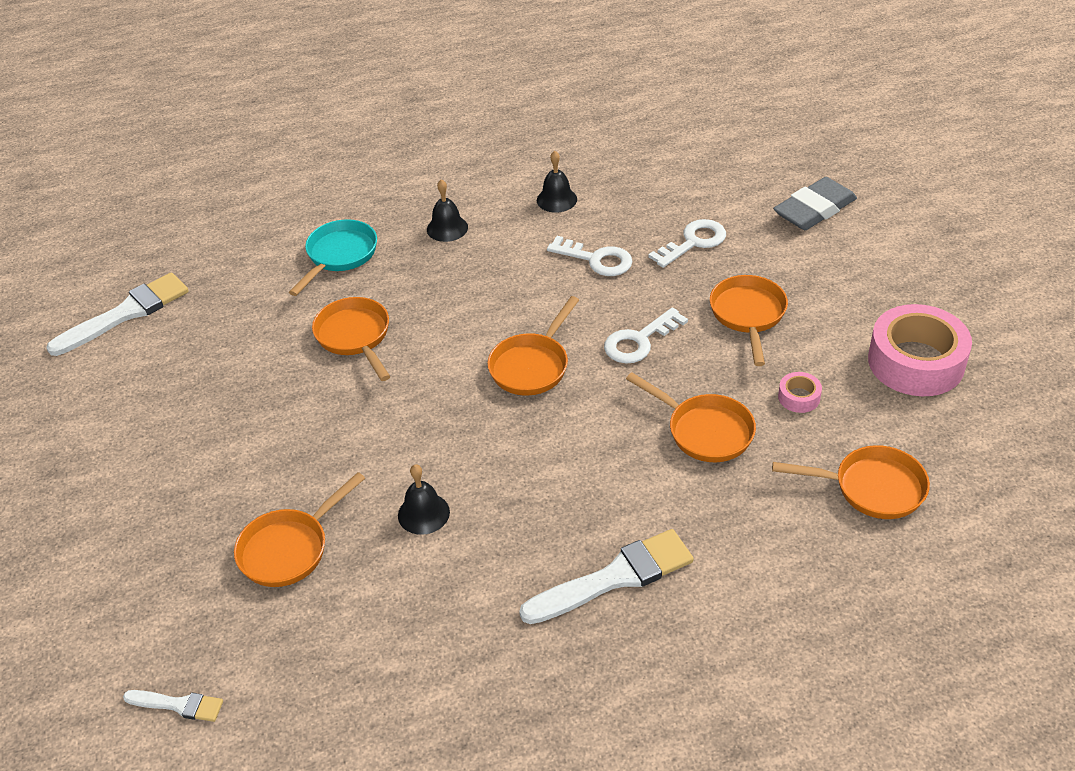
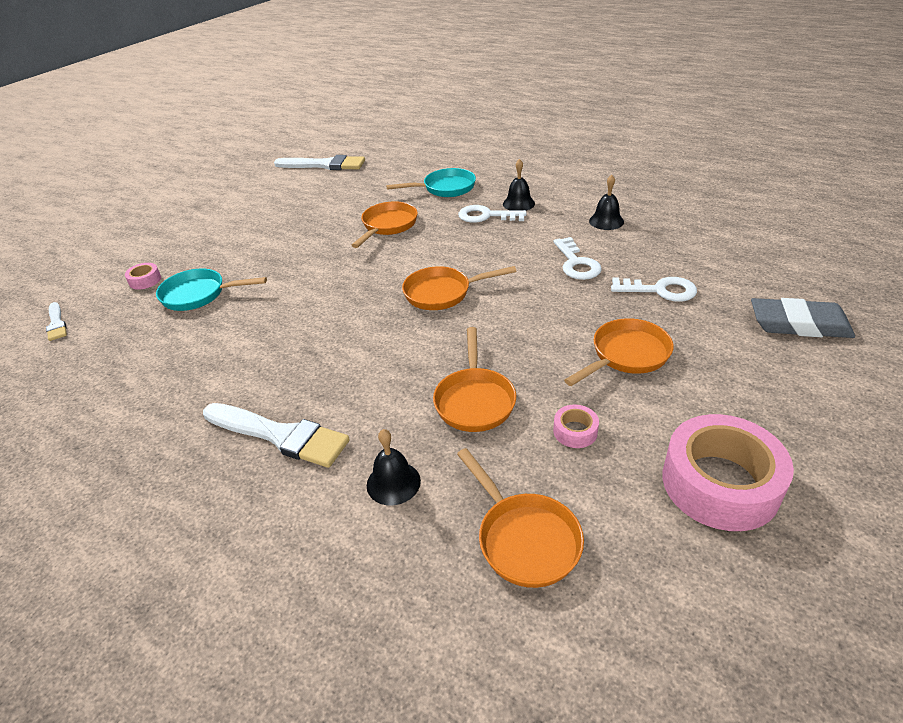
camera: 50 degrees right, 5 degrees down
orange pan [234,472,365,587] -> turquoise pan [156,268,267,311]
black bell [398,464,450,535] -> black bell moved to [367,429,421,505]
white key [604,307,688,364] -> white key moved to [458,205,526,223]
none -> pink tape [125,263,161,290]

